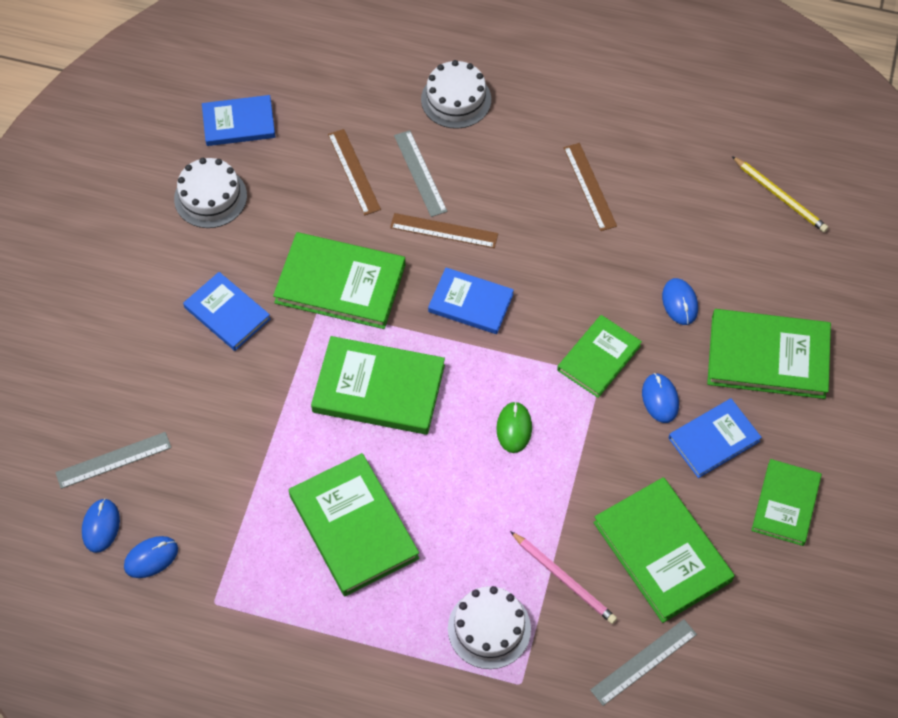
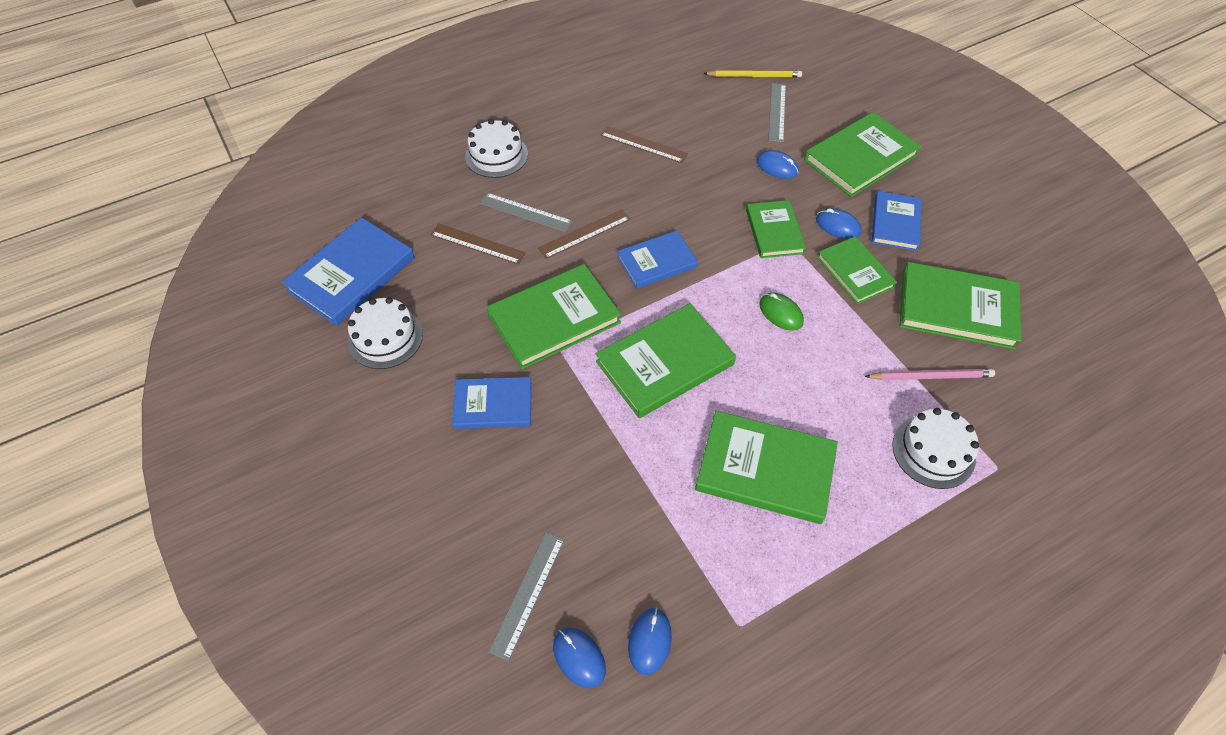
camera: 45 degrees left, 5 degrees down
blue book [202,95,275,146] -> blue book [282,217,415,326], size x1.57
grey ruler [590,619,697,706] -> grey ruler moved to [768,83,786,142]
green book [751,459,822,546] -> green book moved to [817,236,897,304]

